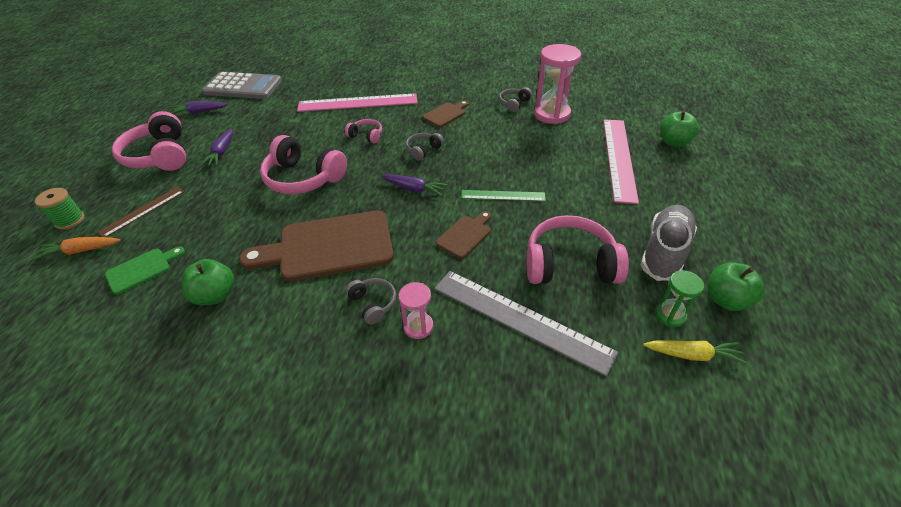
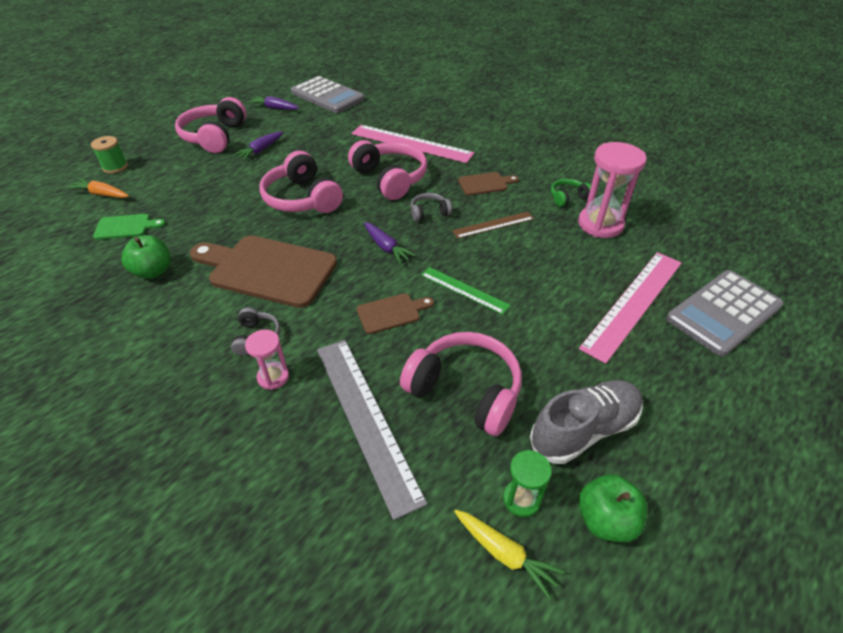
camera: 30 degrees right, 0 degrees up
brown ruler [98,187,184,237] -> brown ruler moved to [452,212,534,239]
pink headphones [345,119,382,144] -> pink headphones [348,140,427,200], size x2.04
grey headphones [499,87,532,112] -> green headphones [551,179,591,207]
green apple [660,110,699,147] -> grey calculator [666,270,784,356]

